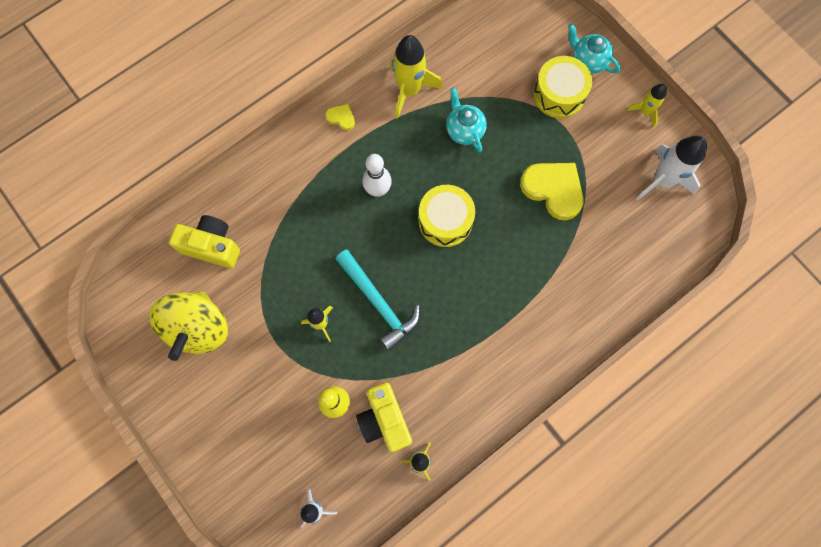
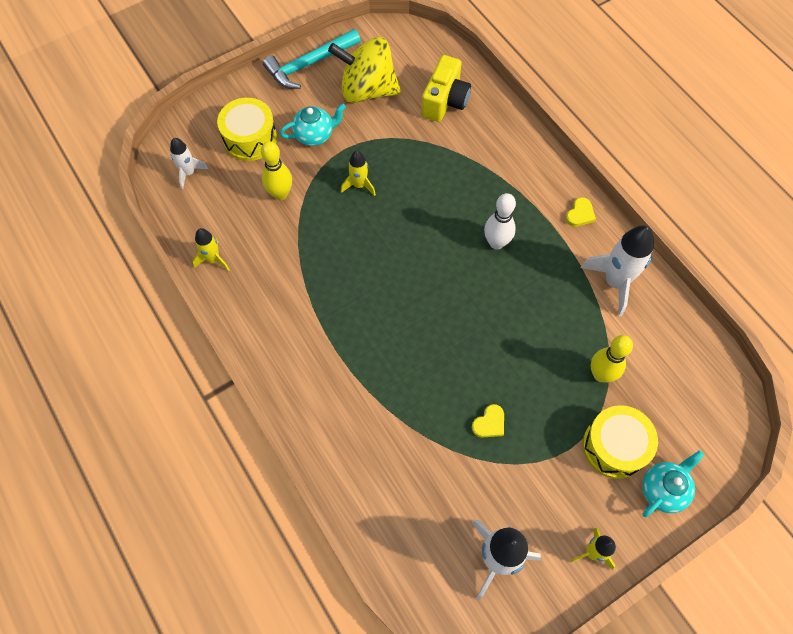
camera: 95 degrees right, 10 degrees down
turquoise hammer [335,250,420,351] -> turquoise hammer moved to [263,29,361,89]
yellow camera [356,382,412,452] -> none
yellow rocket [389,35,442,119] -> white rocket [580,225,654,316]
yellow drum [418,185,475,247] -> yellow drum moved to [217,98,277,161]
turquoise teapot [446,87,487,153] -> turquoise teapot moved to [280,104,346,146]
yellow heart [520,163,584,220] -> yellow heart [472,404,504,438], size x0.47
none -> yellow bowling pin [591,335,633,383]

